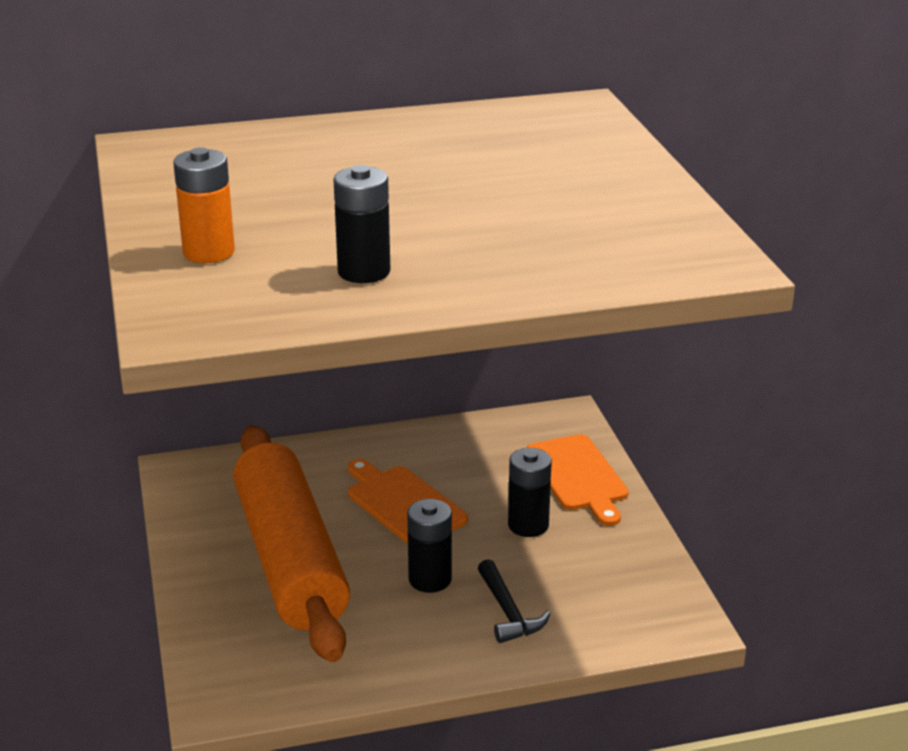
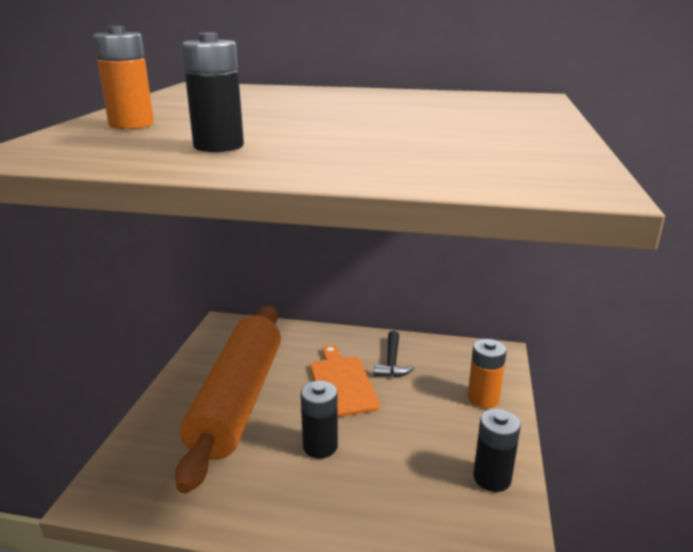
camera: 25 degrees right, 5 degrees down
black hammer [478,559,551,643] -> black hammer moved to [374,331,415,377]
black battery [508,448,552,537] -> black battery moved to [473,409,521,492]
orange cutting board [526,434,629,526] -> orange battery [468,339,507,408]

